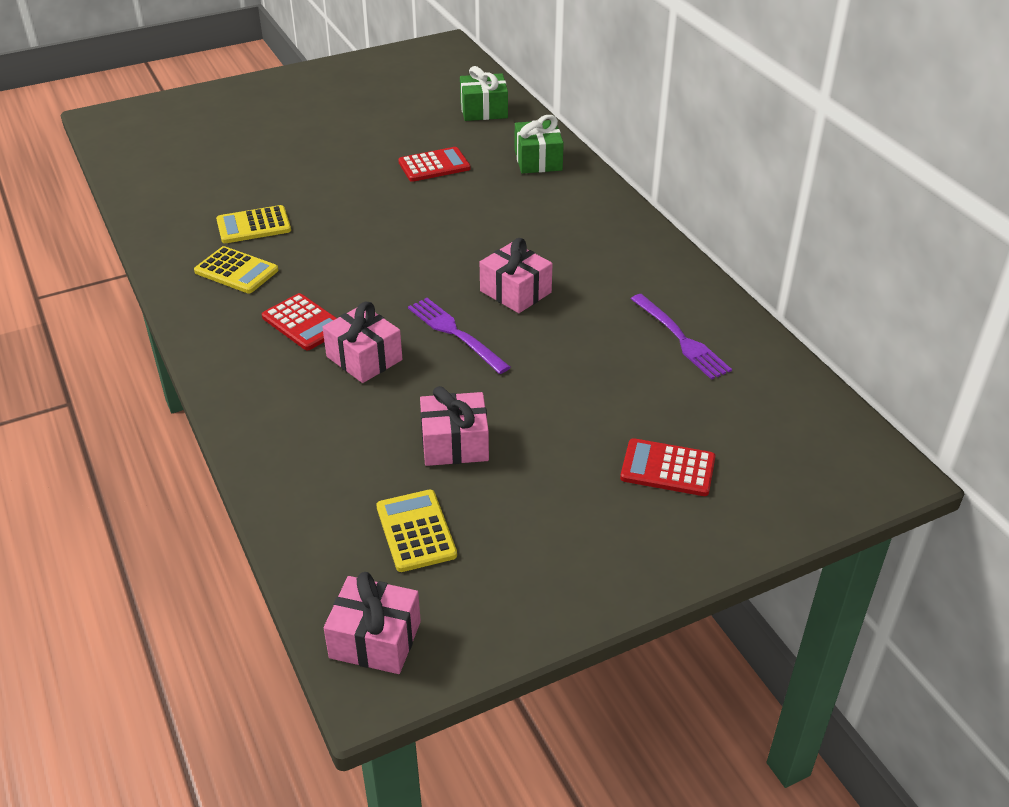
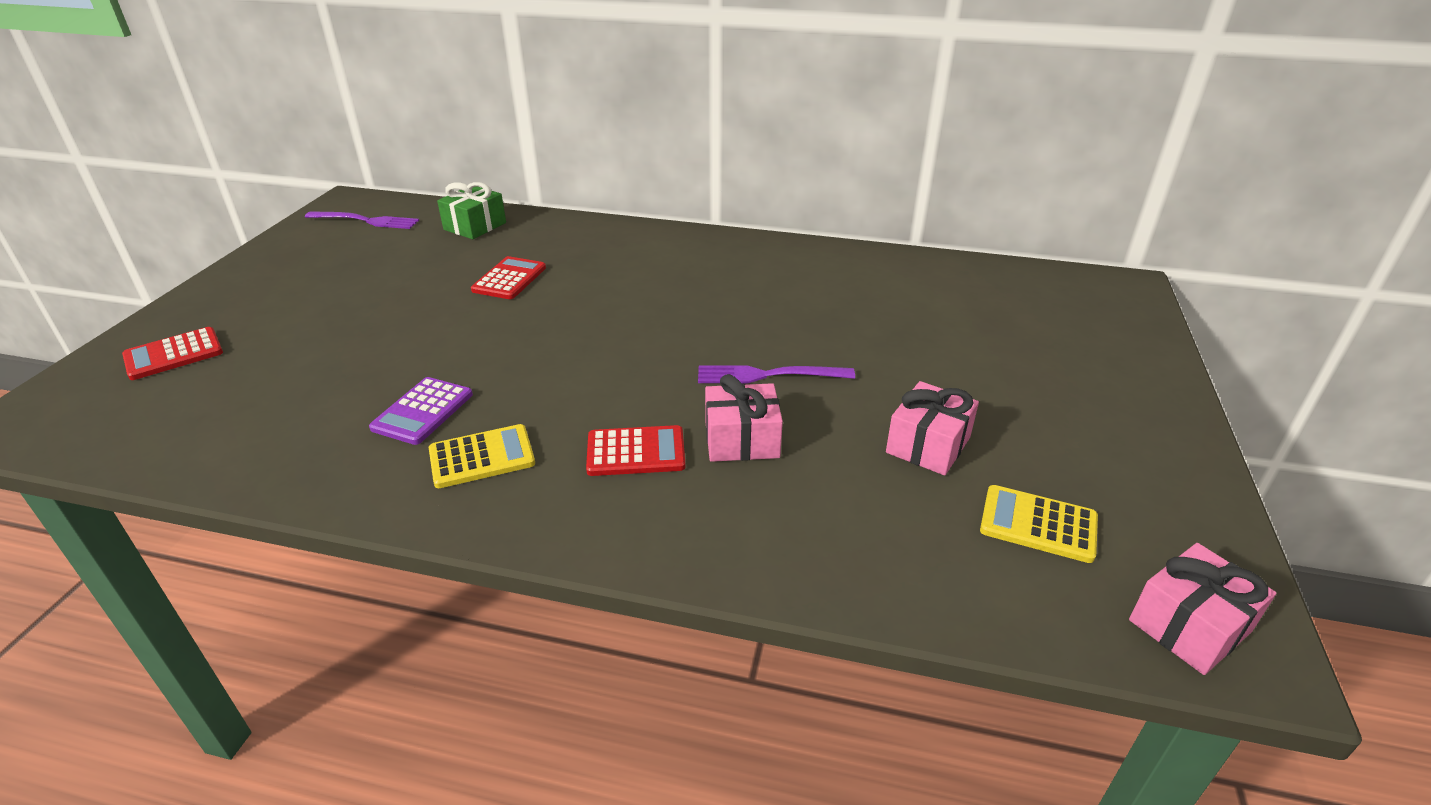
camera: 50 degrees left, 5 degrees down
yellow calculator [216,205,291,243] -> purple calculator [369,377,473,445]
pink gift [480,238,553,313] -> none
green gift [515,115,564,174] -> none
red calculator [620,438,715,496] -> red calculator moved to [122,327,223,380]
purple fork [631,294,732,380] -> purple fork moved to [305,211,419,229]

